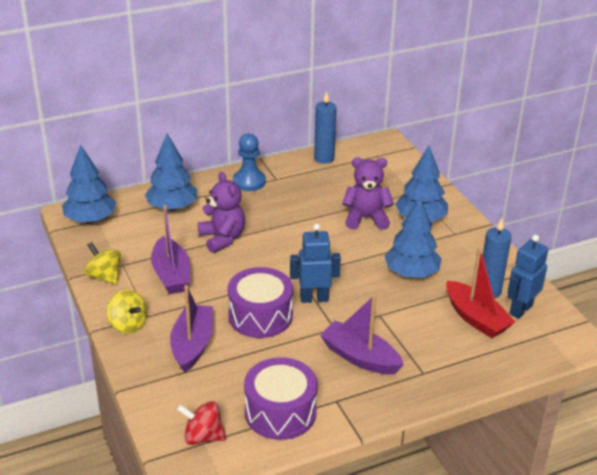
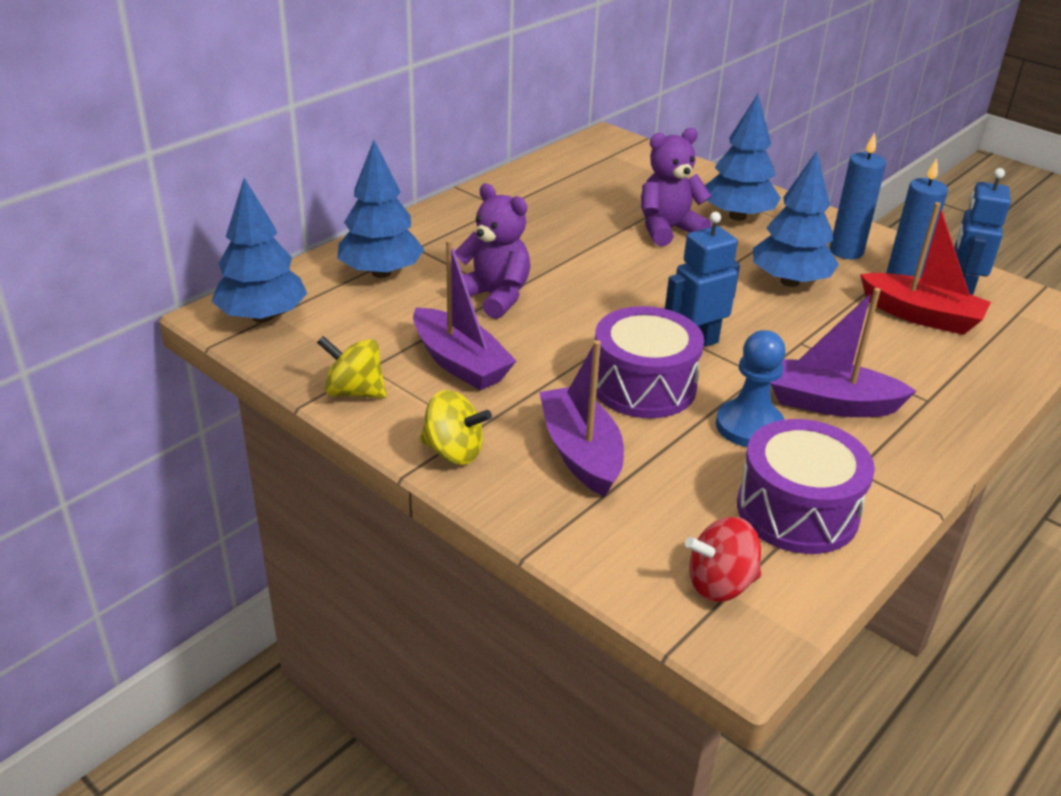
camera: 25 degrees left, 0 degrees up
blue pawn [233,133,266,191] -> blue pawn moved to [716,330,786,447]
blue candle [314,92,337,164] -> blue candle moved to [830,133,886,260]

